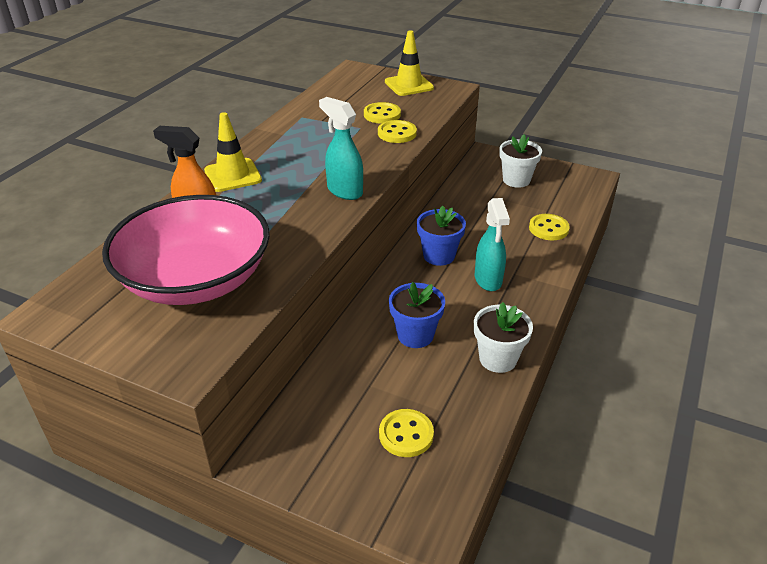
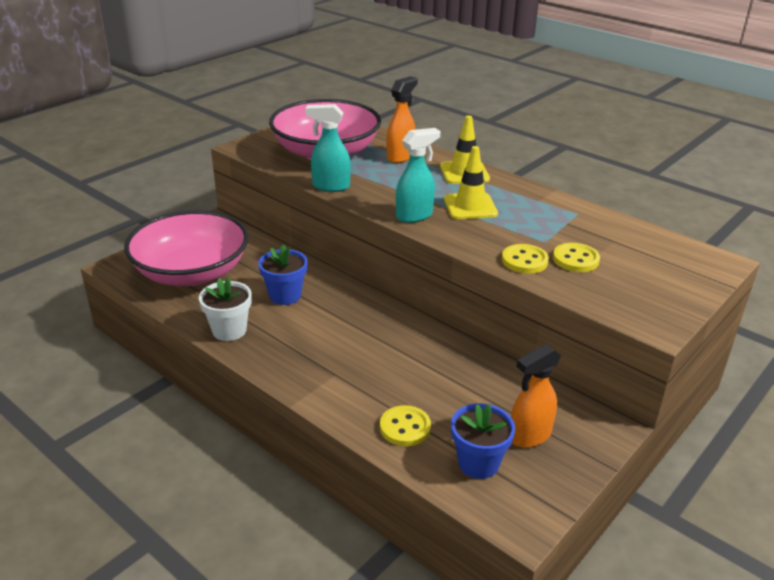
camera: 105 degrees right, 5 degrees down
yellow button [379,409,434,457] -> pink bowl [124,210,249,286]
yellow traffic cone [385,30,434,96] -> yellow traffic cone moved to [444,146,498,219]
blue flower pot [417,206,466,266] -> blue flower pot moved to [451,403,515,479]
turquoise spray bottle [475,198,510,291] -> turquoise spray bottle moved to [305,104,351,192]
white flower pot [499,134,542,188] -> orange spray bottle [511,344,561,448]

